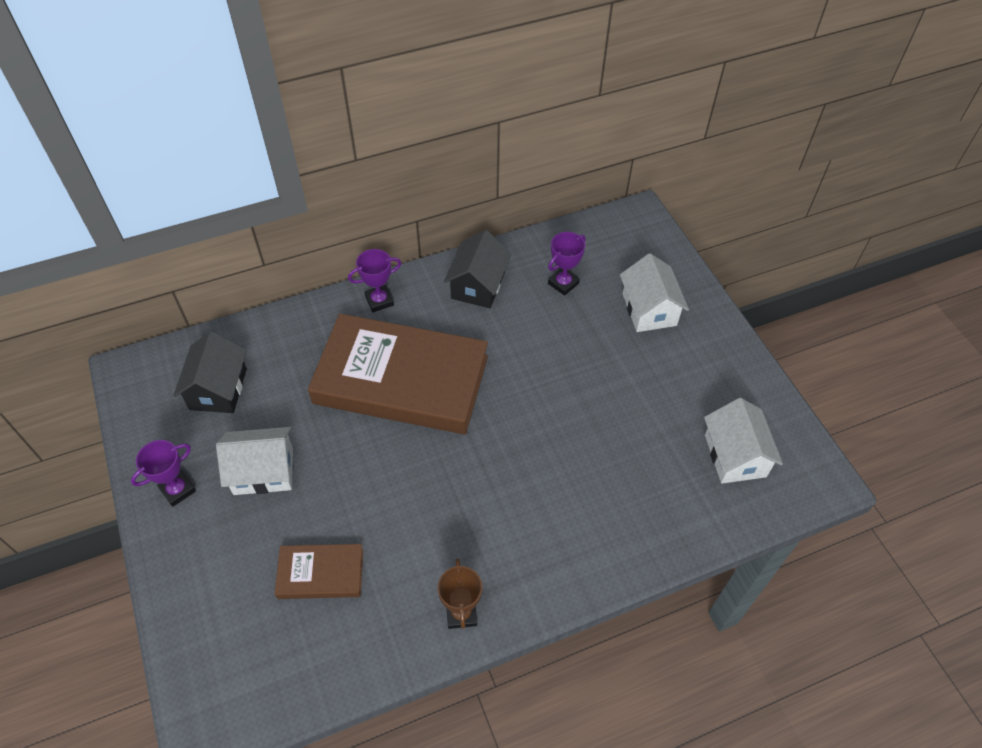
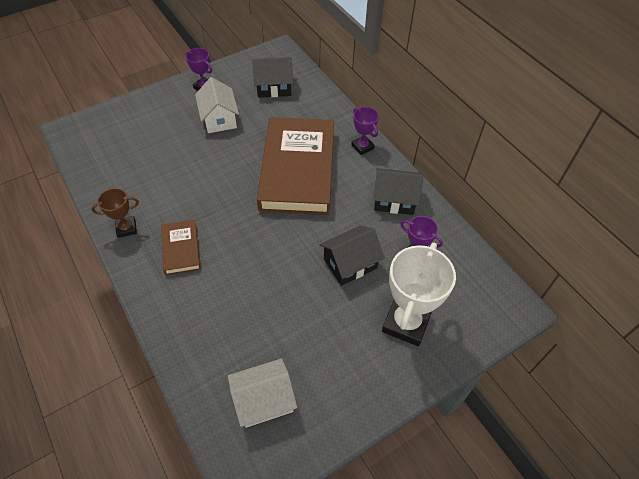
camera: 80 degrees right, 0 degrees up
brown book [274,544,363,599] -> brown book moved to [161,219,201,275]
white house [620,253,689,332] -> white trophy [382,243,456,346]
none -> black house [319,225,385,286]

